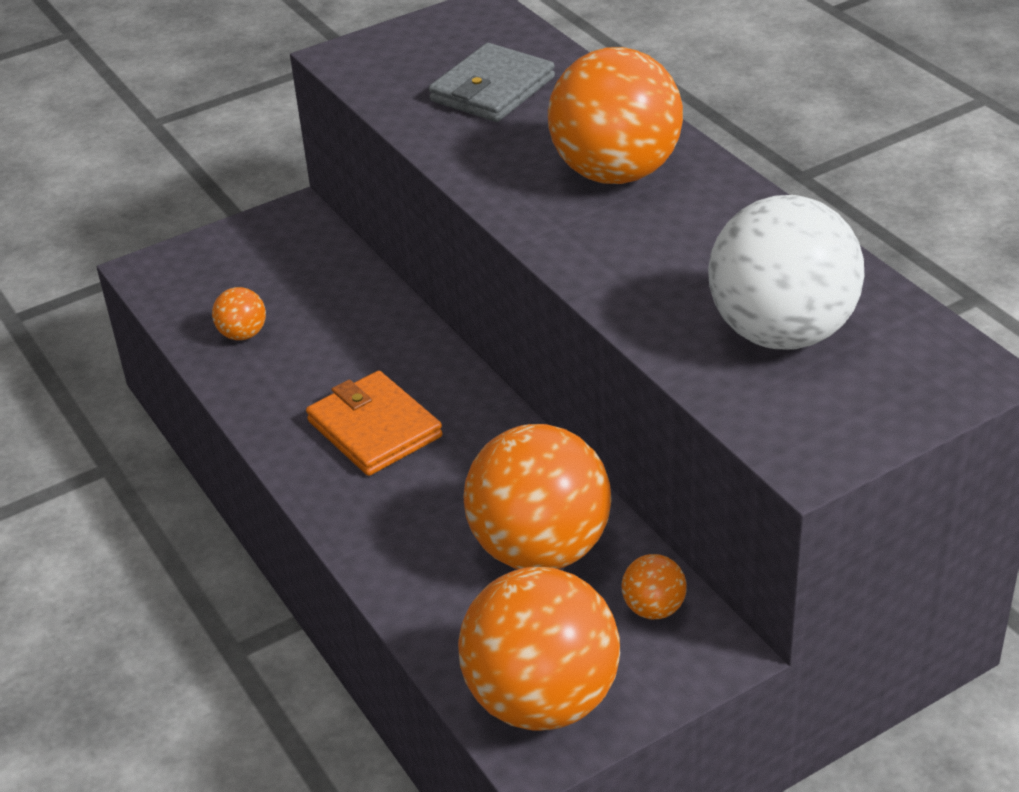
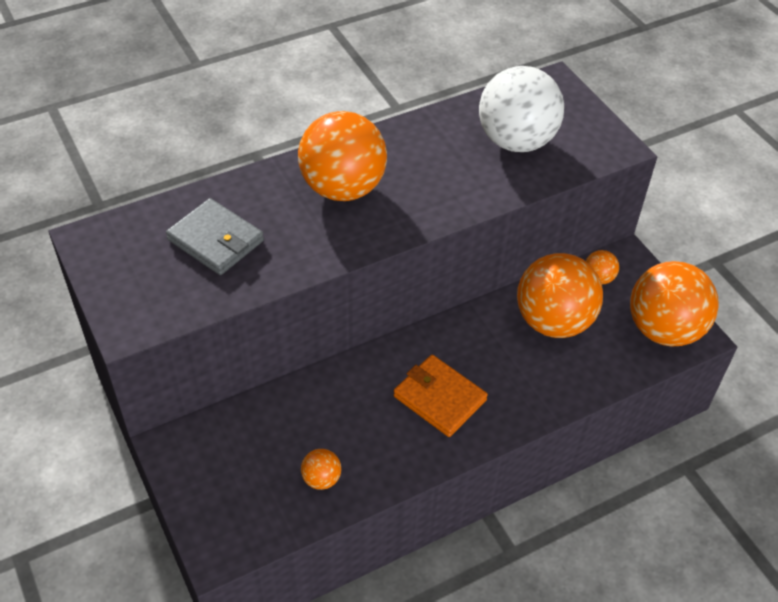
camera: 90 degrees left, 10 degrees up
orange wallet [306,371,443,476] -> orange wallet turned 75 degrees clockwise [394,355,488,437]

